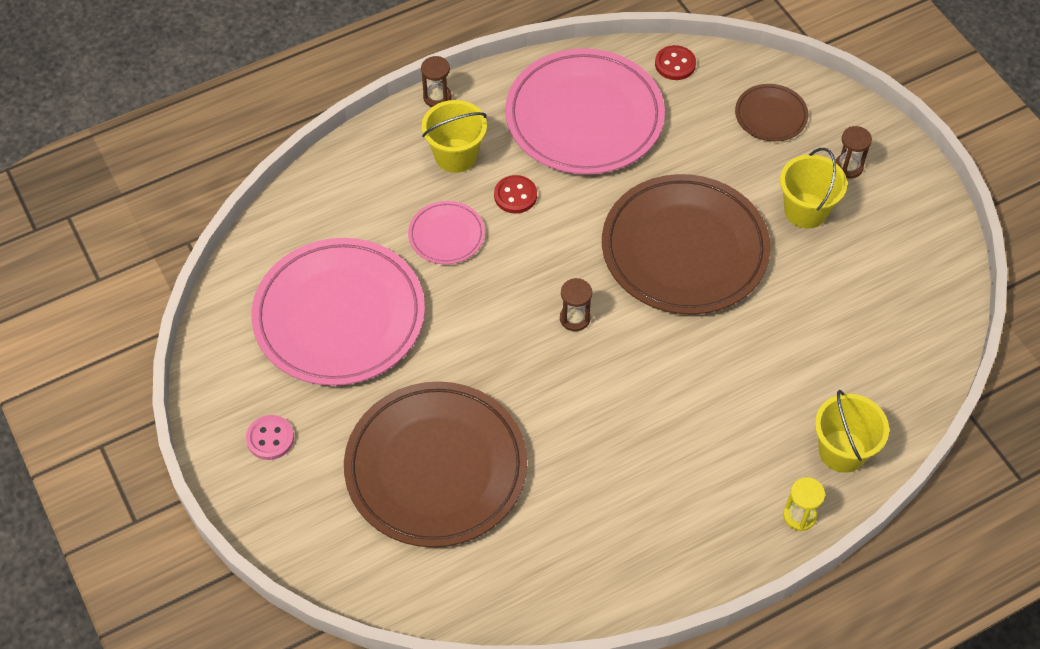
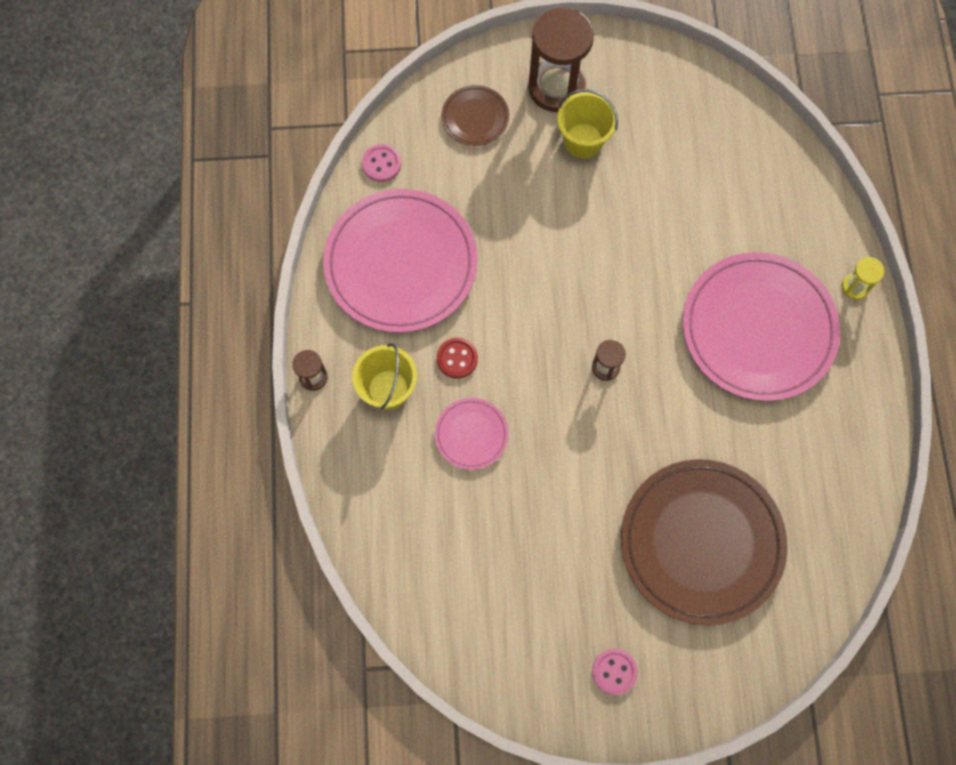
camera: 65 degrees left, 15 degrees up
pink plate [251,238,425,386] -> pink plate moved to [683,252,841,401]
brown plate [602,174,771,315] -> none
red button [655,45,696,80] -> pink button [362,144,401,182]
yellow bucket [815,390,889,473] -> none
brown hourglass [835,126,872,179] -> brown hourglass [528,7,594,112], size x2.18

